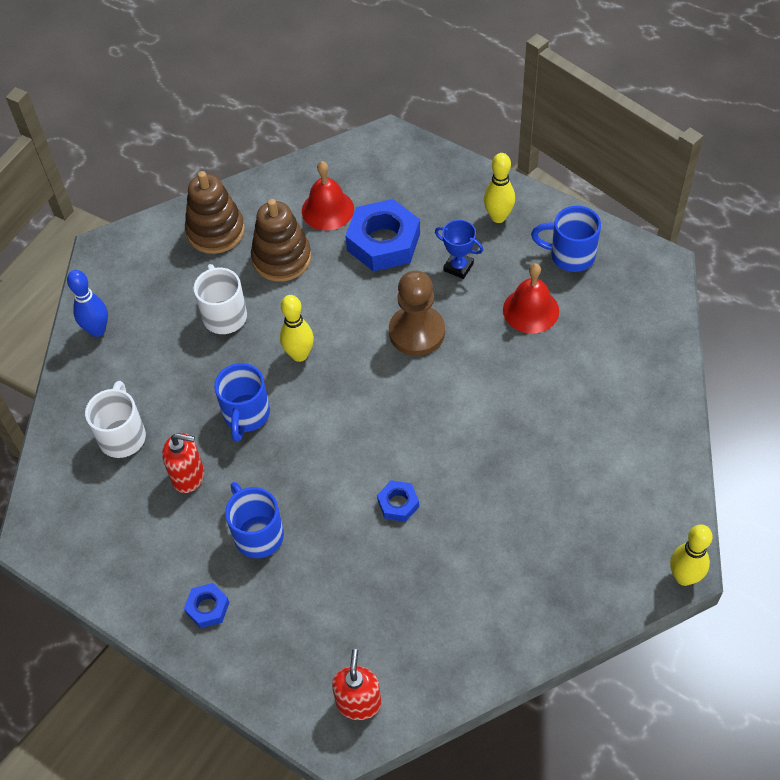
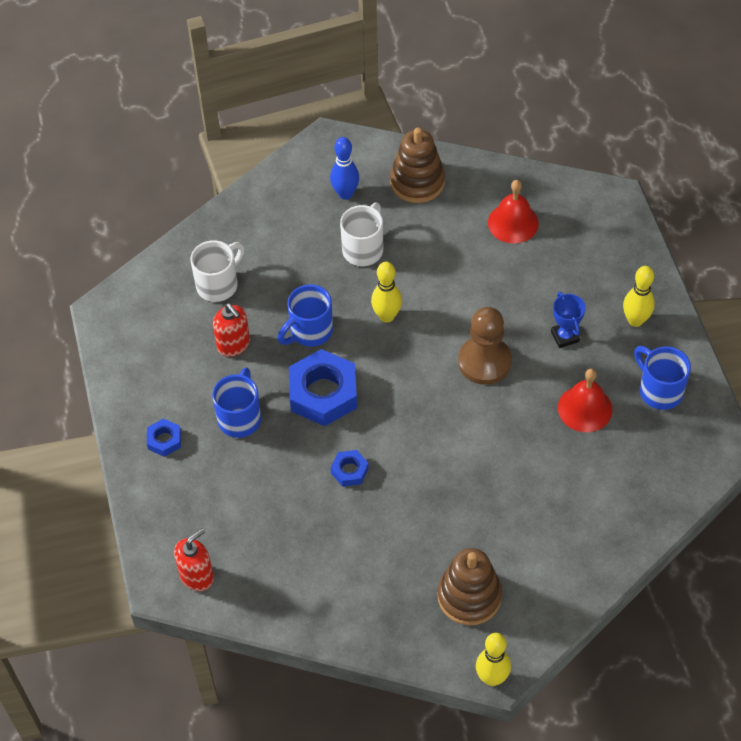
camera: 40 degrees right, 0 degrees up
blue bowling pin [67,270,108,337] -> blue bowling pin moved to [330,137,359,200]
brown stacking toy [251,199,311,282] -> brown stacking toy moved to [438,548,502,625]
blue nut [345,199,420,272] -> blue nut moved to [289,349,357,426]

